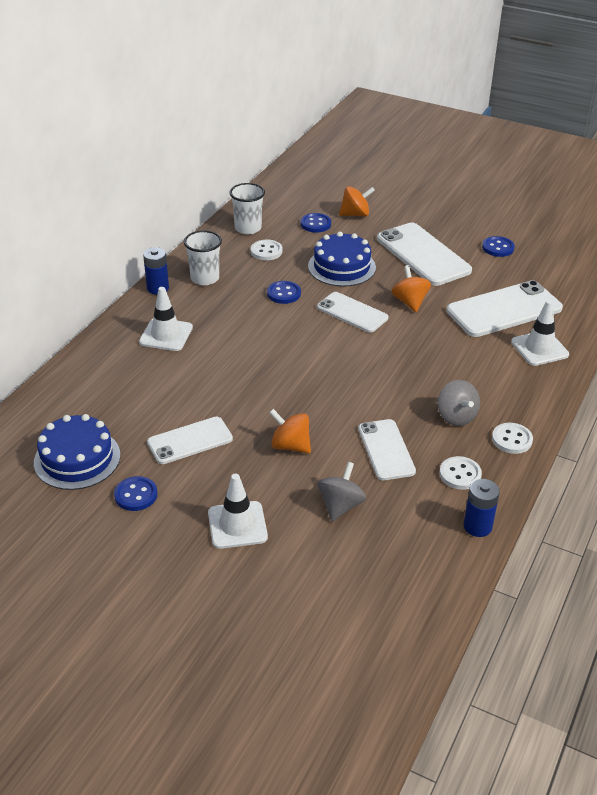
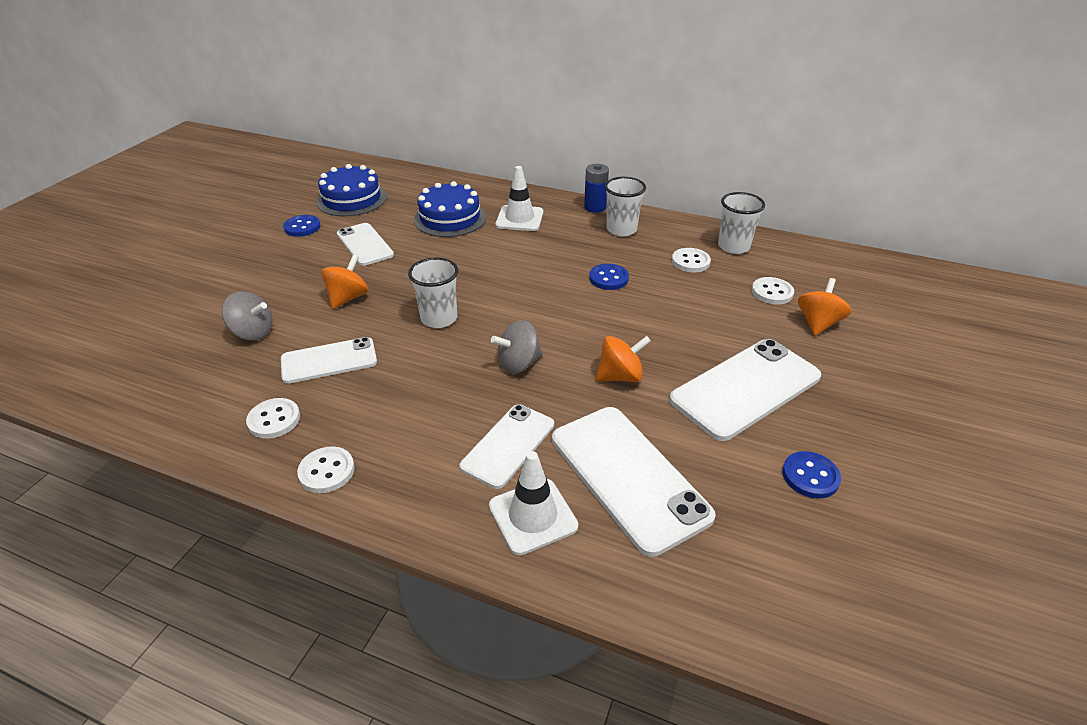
camera: 85 degrees right, 0 degrees up
white traffic cone [208,474,268,549] -> none
blue button [301,213,331,233] -> white button [752,277,794,304]
blue cake [308,232,376,287] -> blue cake moved to [414,181,486,237]
white phone [317,292,388,333] -> white phone moved to [460,404,554,489]
orange spinning top [339,186,375,217] -> orange spinning top turned 135 degrees counterclockwise [798,278,851,336]
grey spinning top [438,380,480,426] -> grey spinning top moved to [491,320,543,374]
blue battery [464,479,500,537] -> none
none -> white cup [408,257,458,328]

